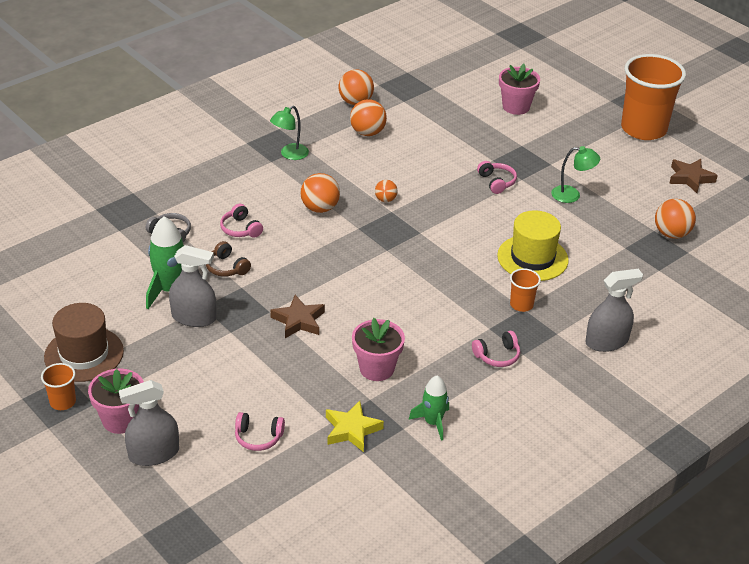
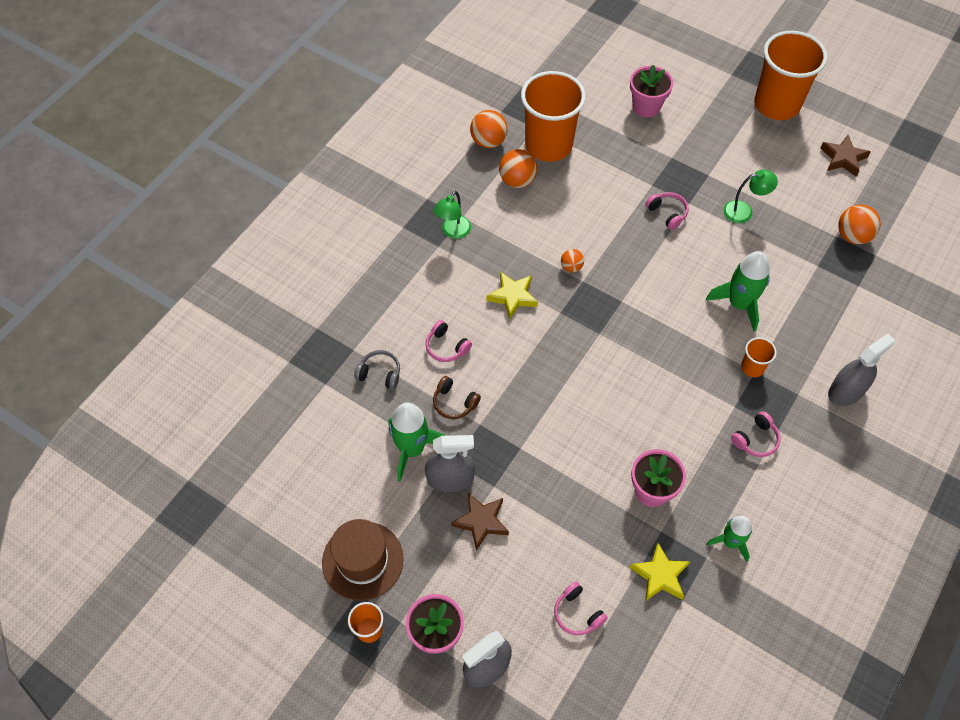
camera: 15 degrees left, 20 degrees up
pink headphones [235,412,285,451] -> pink headphones turned 60 degrees clockwise [554,582,607,635]
brown star [270,295,325,338] -> brown star moved to [451,493,509,551]
orange ball [300,173,340,213] -> yellow star [486,272,538,319]
yellow hat [497,211,569,281] -> green rocket [706,251,770,332]
none -> orange cup [521,71,586,162]

